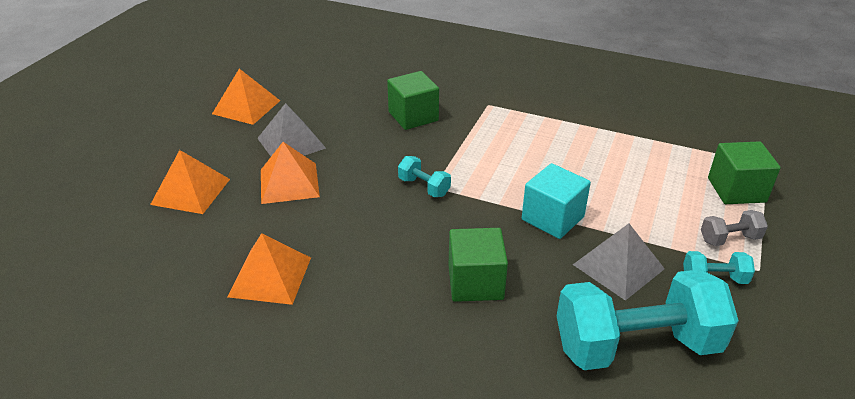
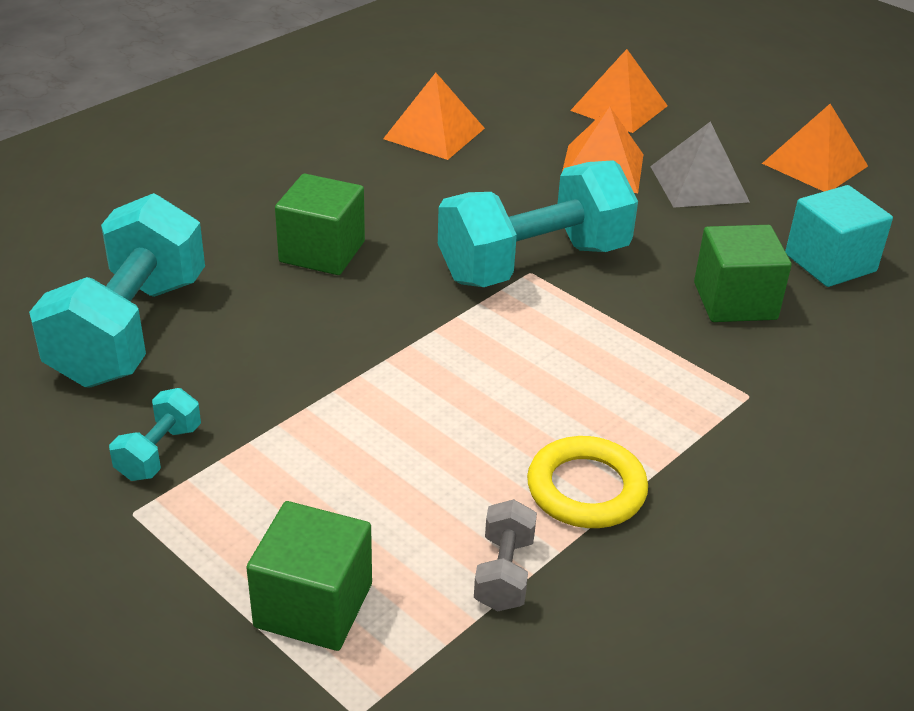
camera: 110 degrees right, 0 degrees up
turquoise dumbbell [398,156,451,197] -> turquoise dumbbell [438,160,638,287], size x2.32
turquoise cube [522,163,591,239] -> turquoise cube moved to [785,185,893,287]
grey pyramid [573,223,665,301] -> none
grey dumbbell [701,210,768,246] -> grey dumbbell moved to [474,499,537,611]
none -> yellow ring [527,436,648,528]

